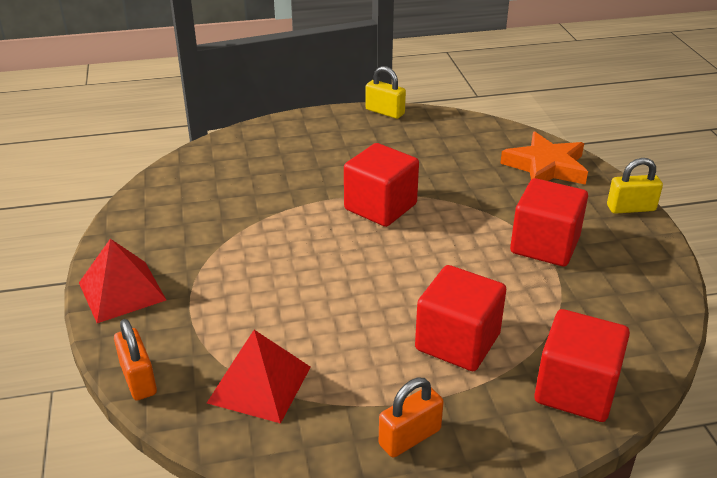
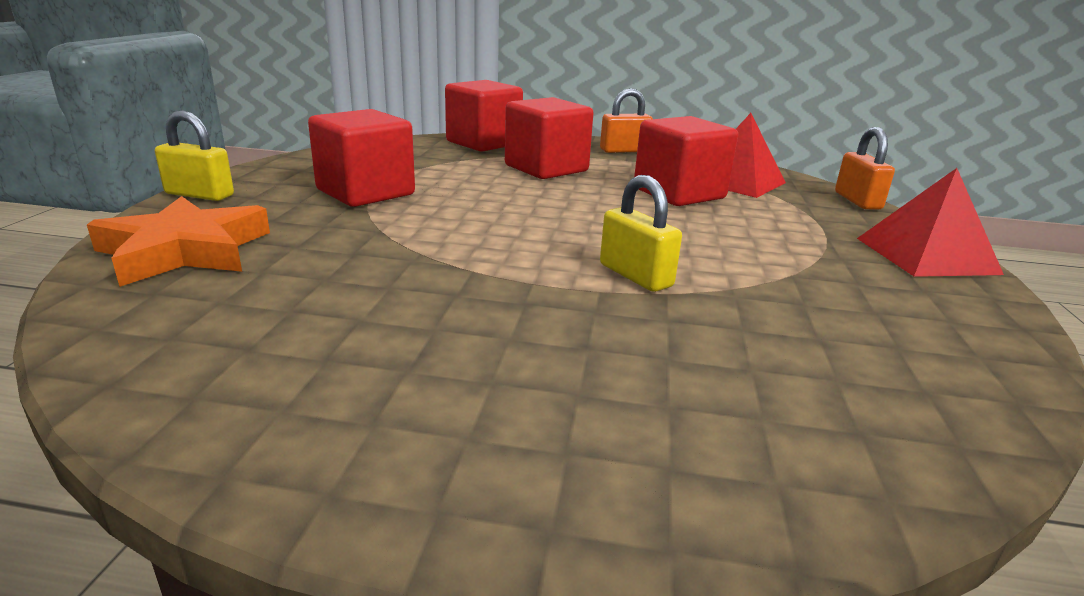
camera: 160 degrees left, 10 degrees down
red cube [344,143,419,227] -> red cube moved to [634,116,738,206]
yellow padlock [365,66,406,119] -> yellow padlock moved to [600,175,682,292]

